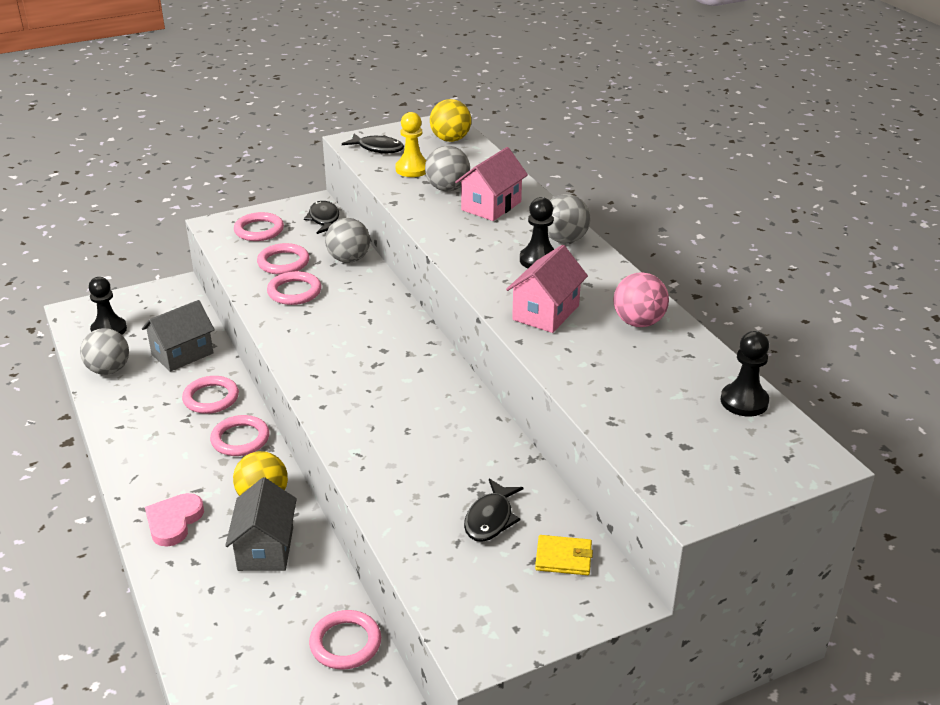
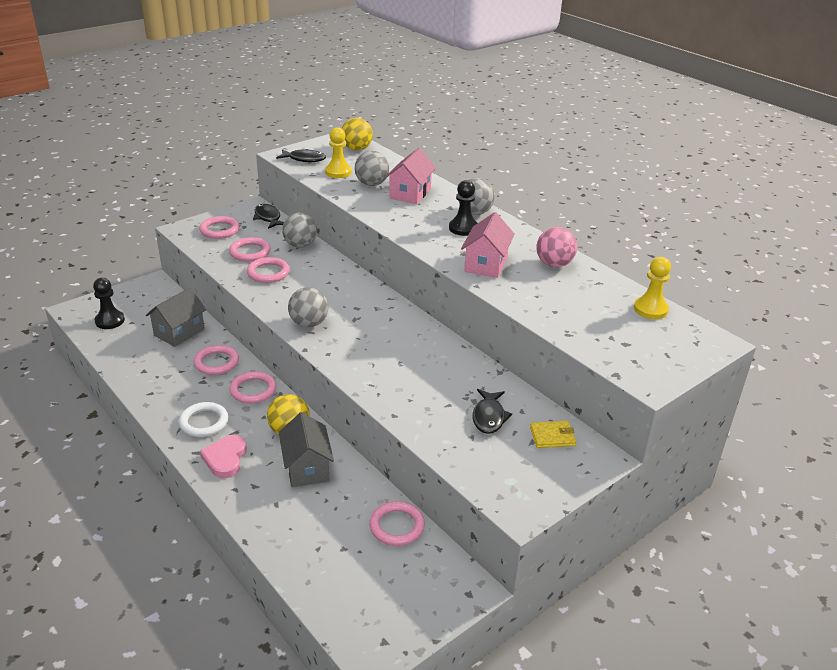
camera: 15 degrees left, 0 degrees up
grey ball [80,328,129,375] -> grey ball moved to [288,287,328,327]
black pawn [721,331,769,417] -> yellow pawn [634,257,671,319]
none -> white ring [179,402,229,437]

